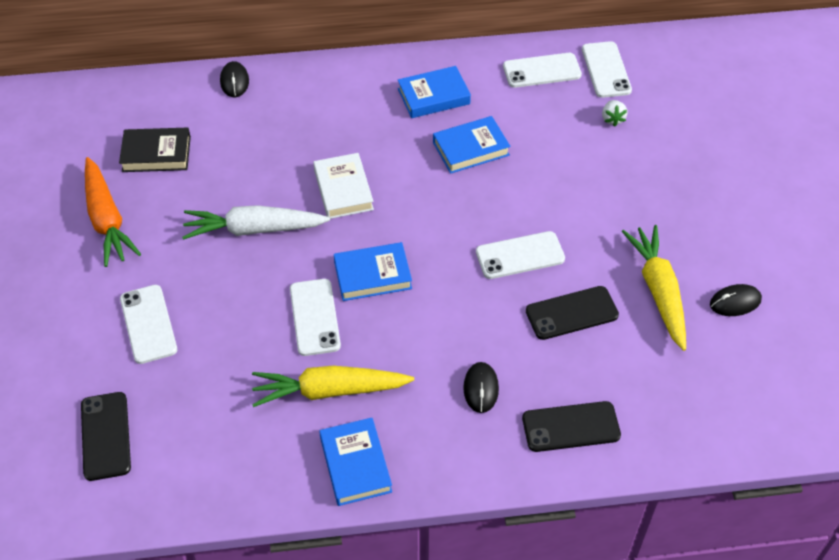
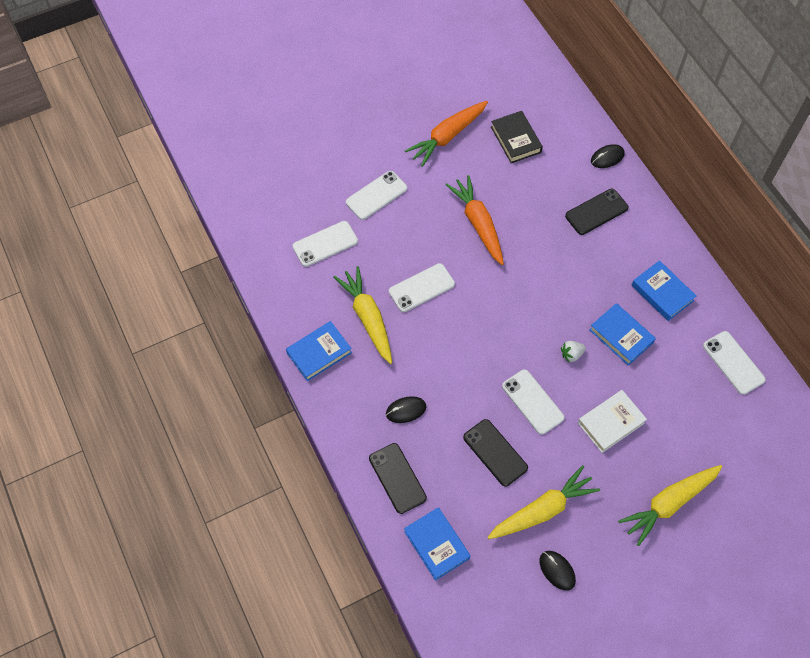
camera: 70 degrees right, 10 degrees up
black phone [81,392,131,481] -> black phone moved to [565,189,629,235]
white carrot [182,205,330,240] -> orange carrot [445,175,504,265]
white book [313,153,374,219] -> white book moved to [578,390,647,453]
blue book [334,242,412,301] -> blue book moved to [404,507,470,581]
white phone [582,41,632,98] -> white phone moved to [292,221,358,267]
white strawberry [602,100,628,127] -> white strawberry moved to [561,341,586,362]
none -> yellow carrot [618,465,722,546]

